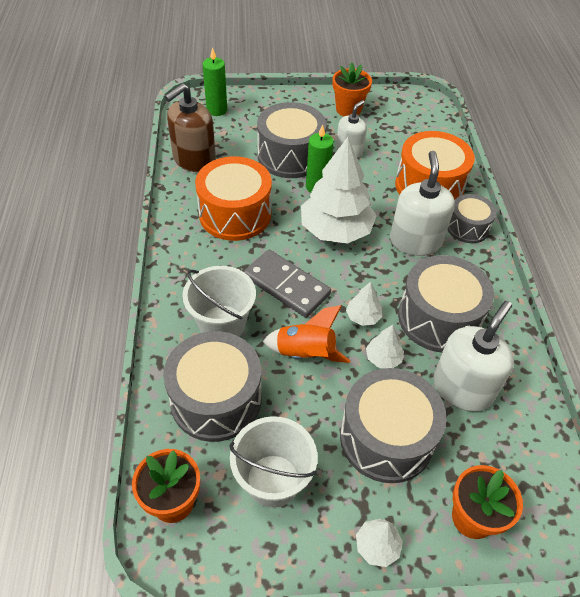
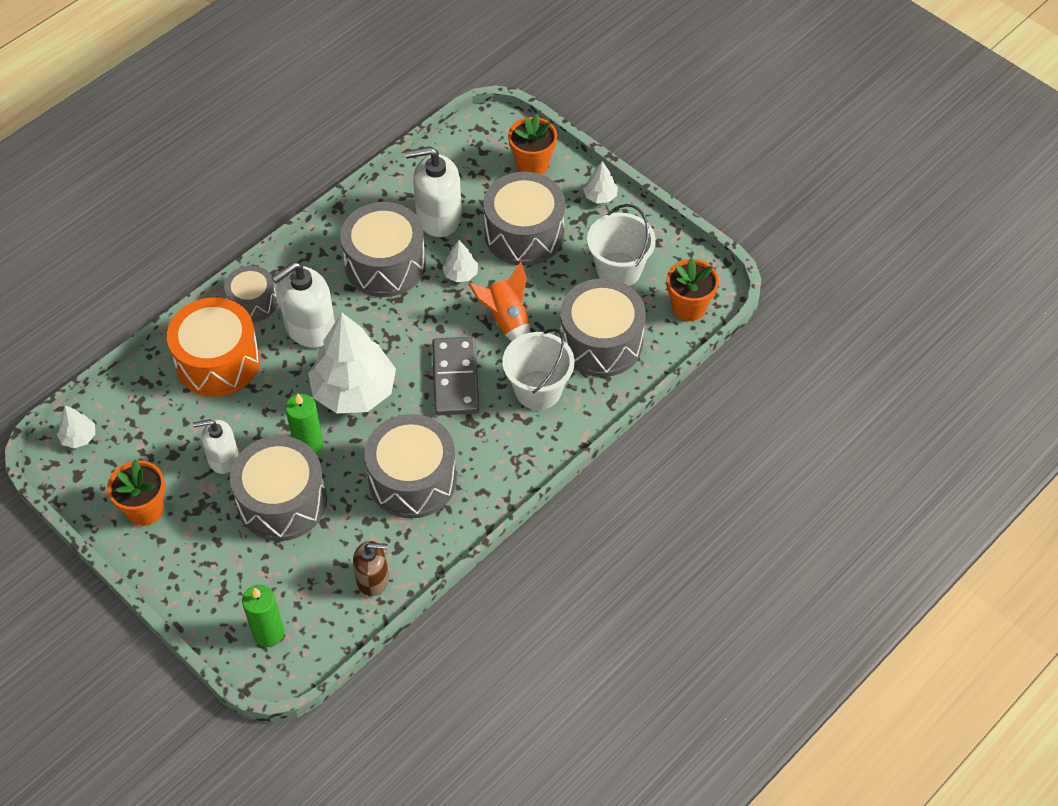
camera: 130 degrees left, 5 degrees up
brown soap dispenser [165,83,216,172] -> brown soap dispenser [353,541,389,596], size x0.62
orange drum [195,156,272,241] -> grey drum [364,414,457,519]
white tree [346,282,382,326] -> white tree moved to [57,406,95,448]

